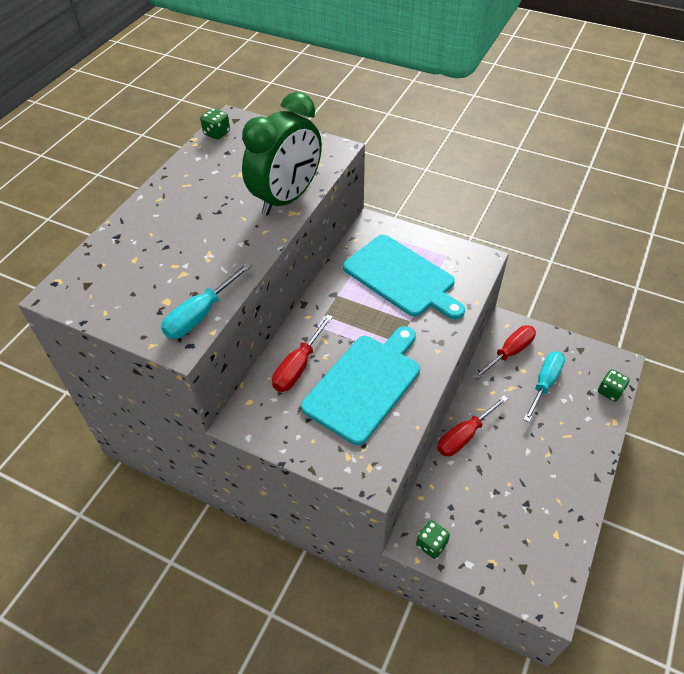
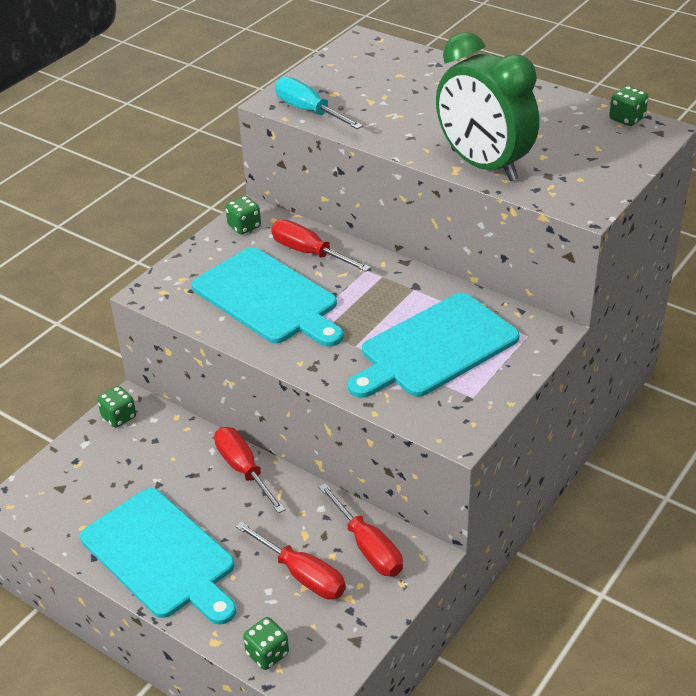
camera: 100 degrees right, 10 degrees down
turquoise screwdriver [523,351,565,422] -> red screwdriver [235,521,346,599]
none -> turquoise cutting board [80,488,236,625]
none -> green dice [225,196,261,234]

